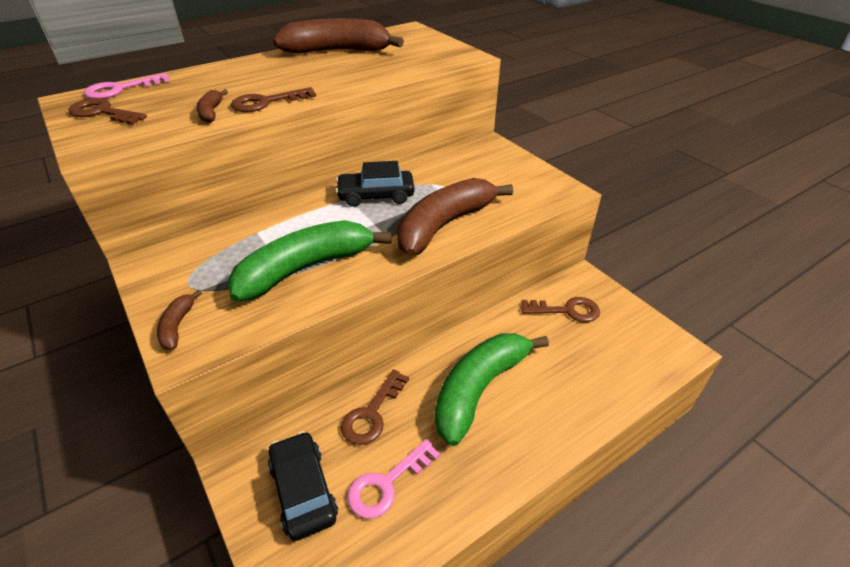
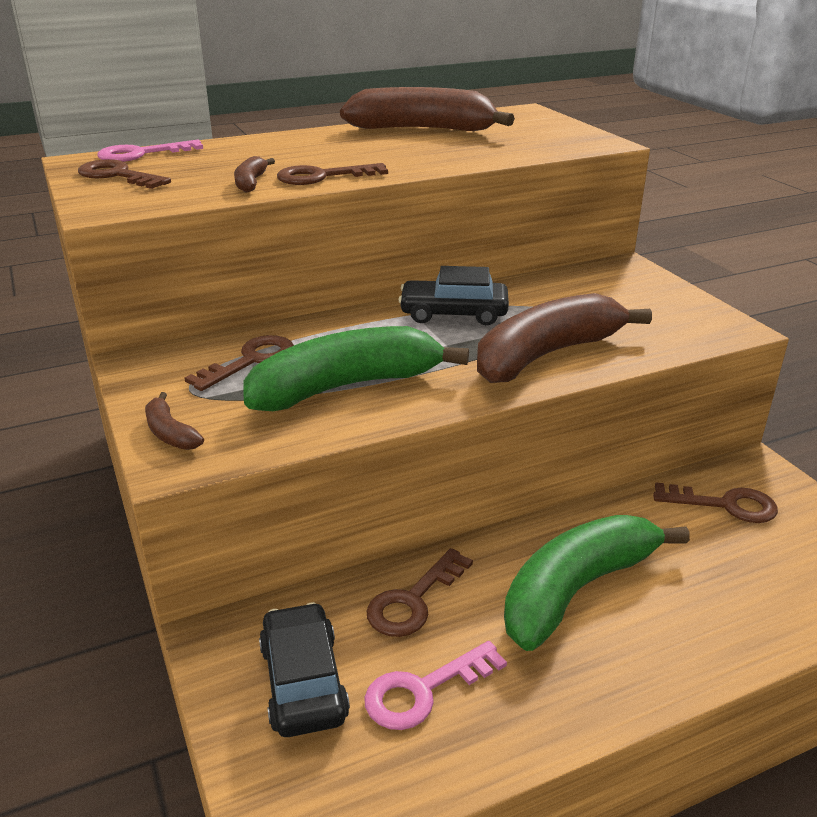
camera: 10 degrees right, 10 degrees down
brown banana [157,290,202,350] -> brown banana turned 45 degrees counterclockwise [145,392,204,450]
none -> brown key [184,335,294,391]

